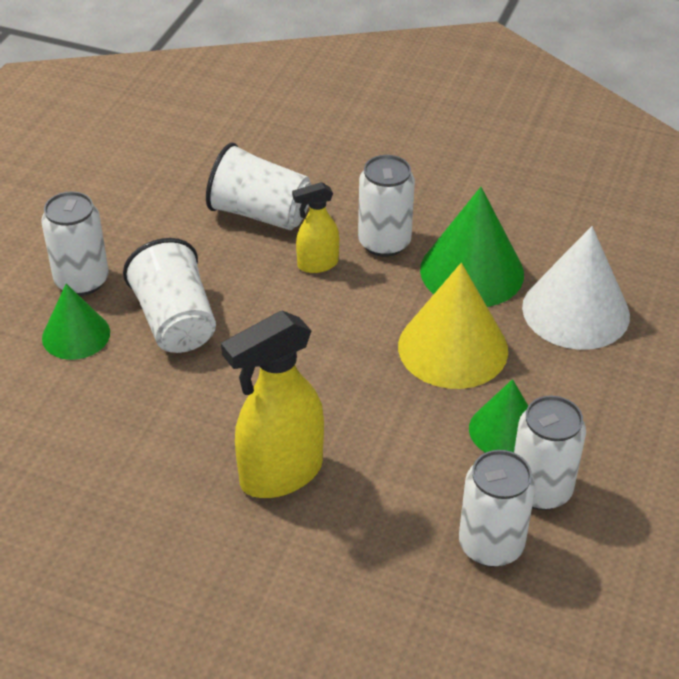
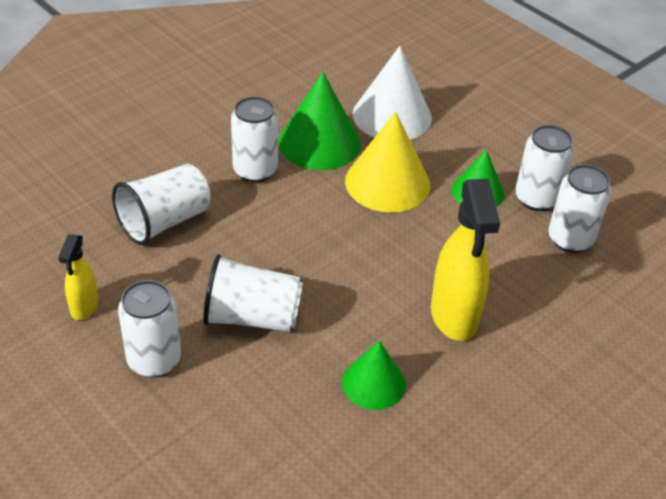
camera: 65 degrees left, 0 degrees up
green cone [42,284,110,360] -> green cone moved to [342,341,406,410]
yellow spray bottle [292,182,339,273] -> yellow spray bottle moved to [58,234,99,320]

